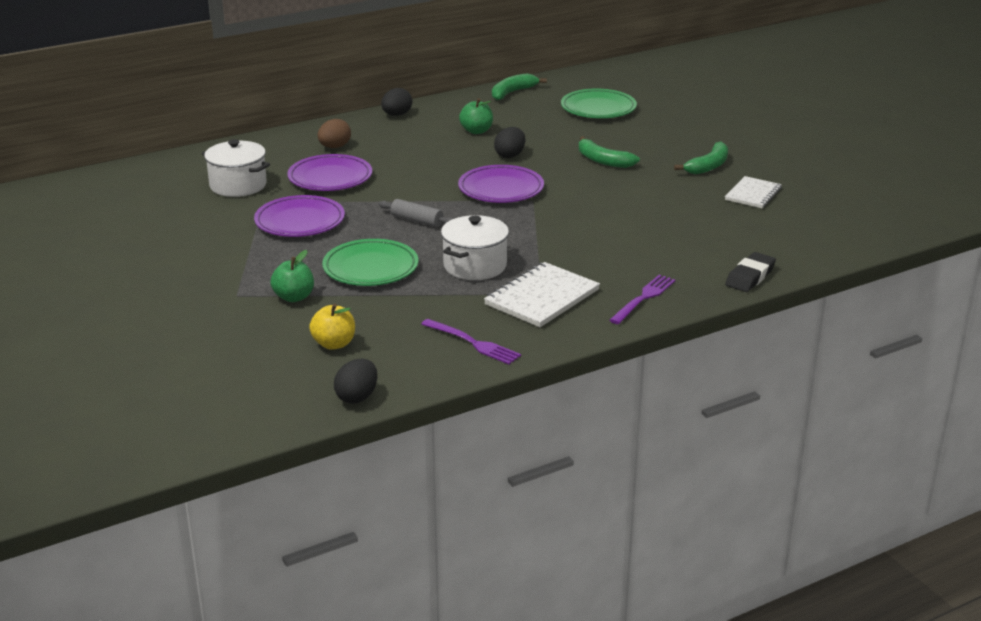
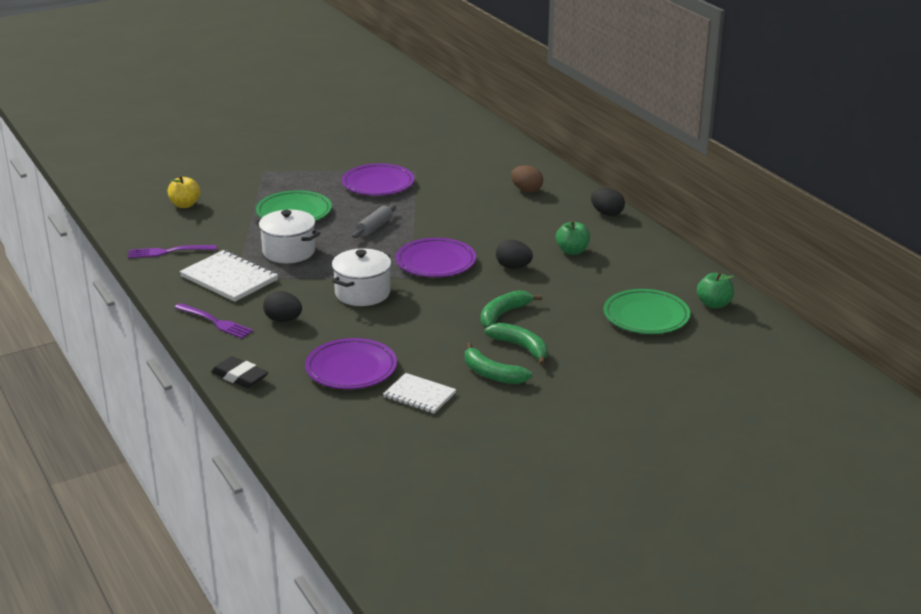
camera: 90 degrees right, 0 degrees up
white pot [202,139,270,197] -> white pot moved to [332,248,391,306]
green apple [270,250,314,302] -> green apple moved to [697,271,734,308]
purple plate [287,154,372,191] -> purple plate moved to [305,338,397,389]
black egg [334,359,377,404] -> black egg moved to [263,291,302,322]
purple fork [421,319,521,364] -> purple fork turned 45 degrees clockwise [128,245,217,258]
green banana [492,73,547,100] -> green banana moved to [485,323,548,365]

